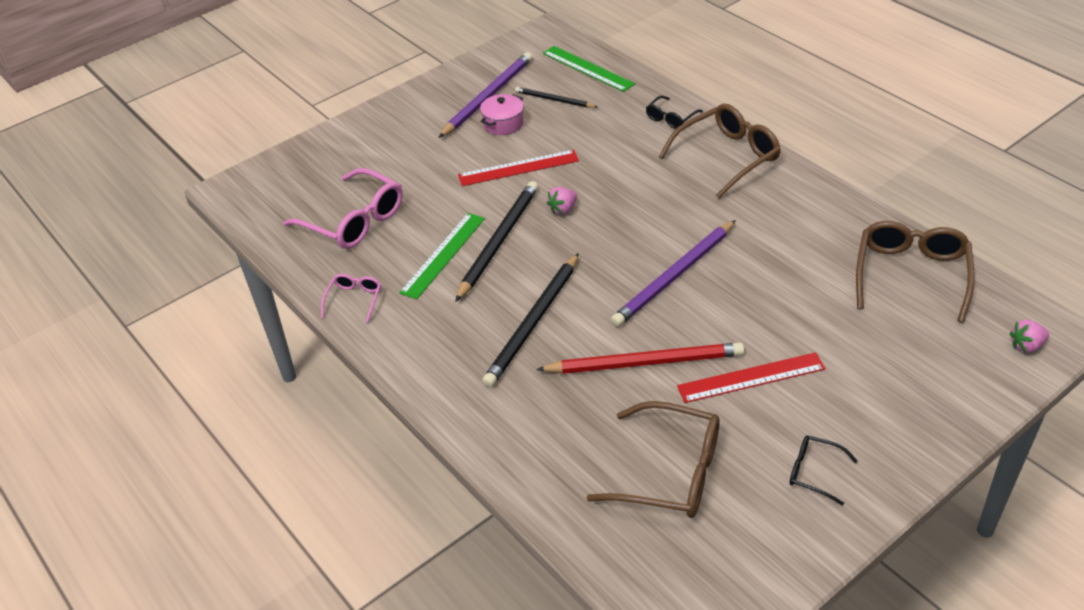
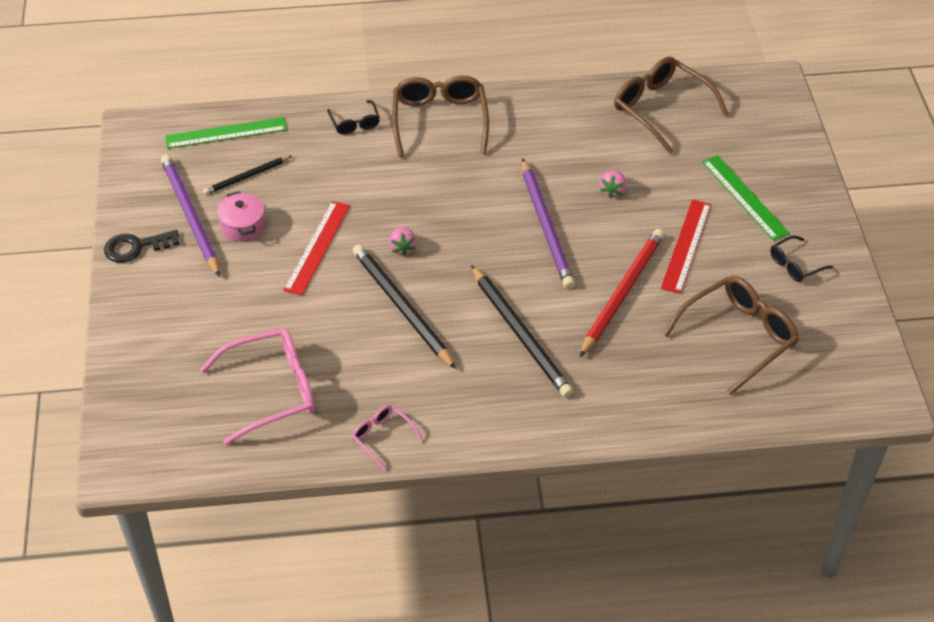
camera: 60 degrees left, 5 degrees up
green ruler [399,213,485,300] -> green ruler moved to [702,155,790,241]
pink strawberry [1010,320,1049,353] -> pink strawberry moved to [599,170,627,198]
none -> black key [104,230,180,263]

